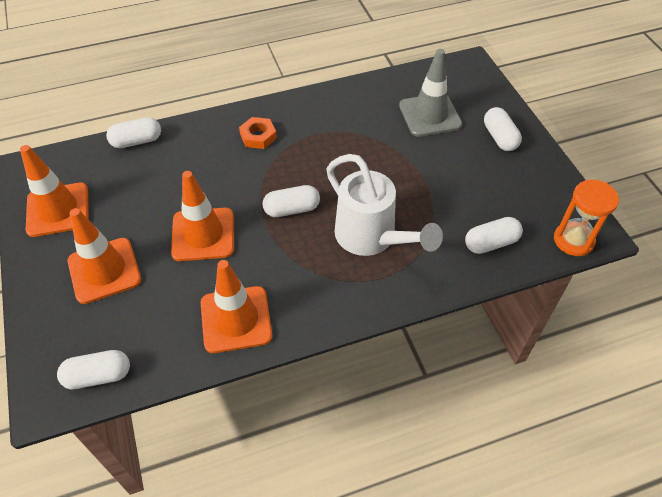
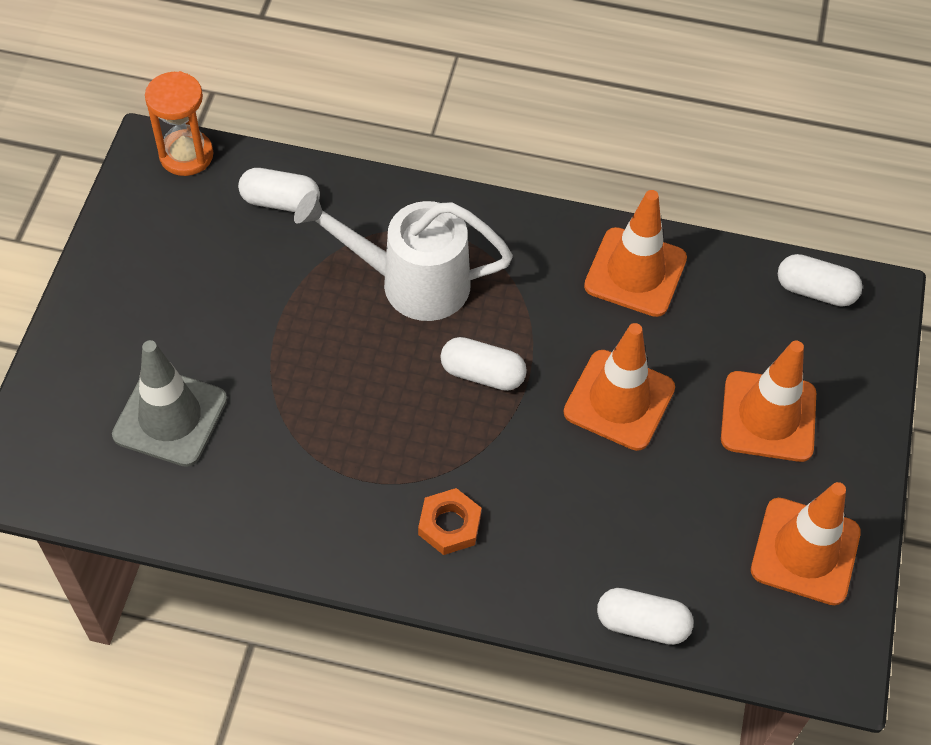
camera: 150 degrees left, 5 degrees up
white watering can [326,154,443,256] -> white watering can turned 75 degrees counterclockwise [294,190,513,321]
white capsule [484,107,522,151] -> none

